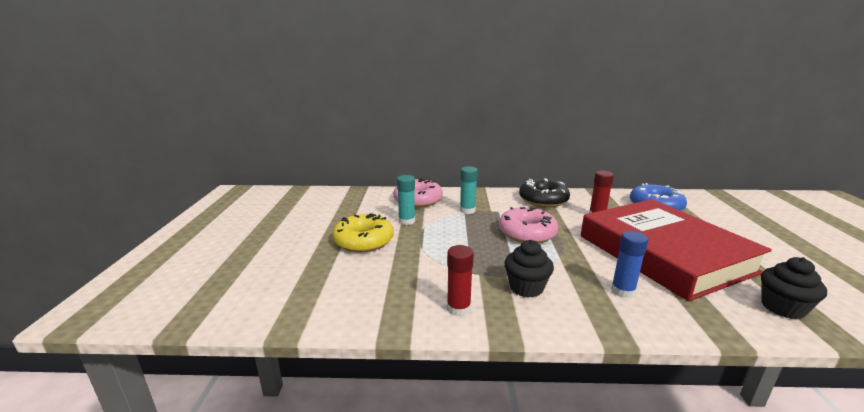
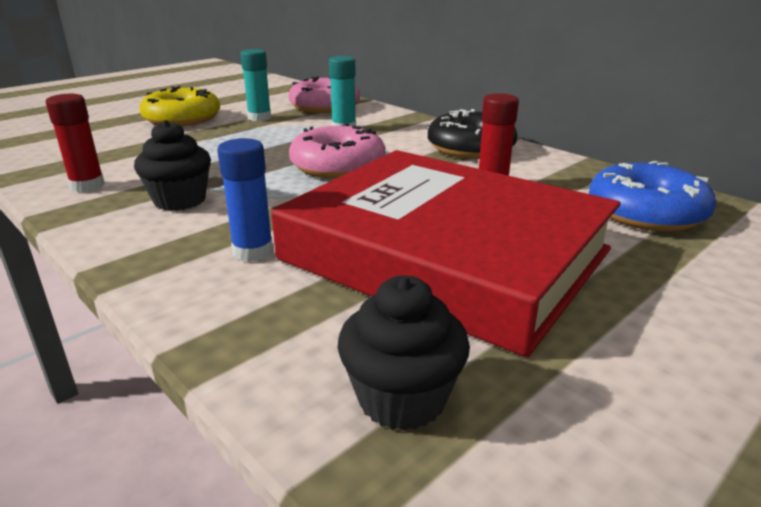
camera: 45 degrees right, 5 degrees up
red book [581,199,772,301] -> red book turned 75 degrees counterclockwise [271,150,621,357]

